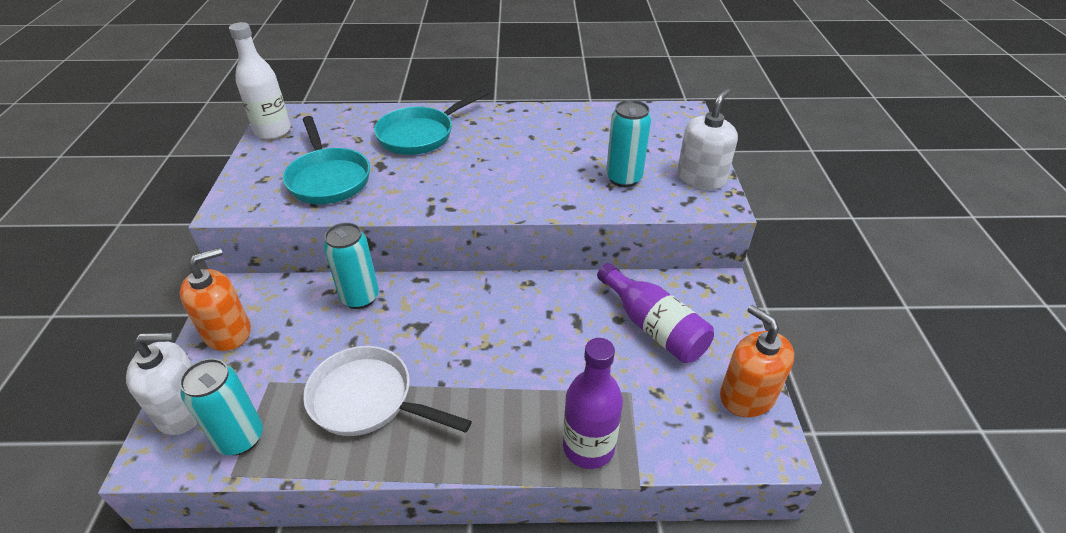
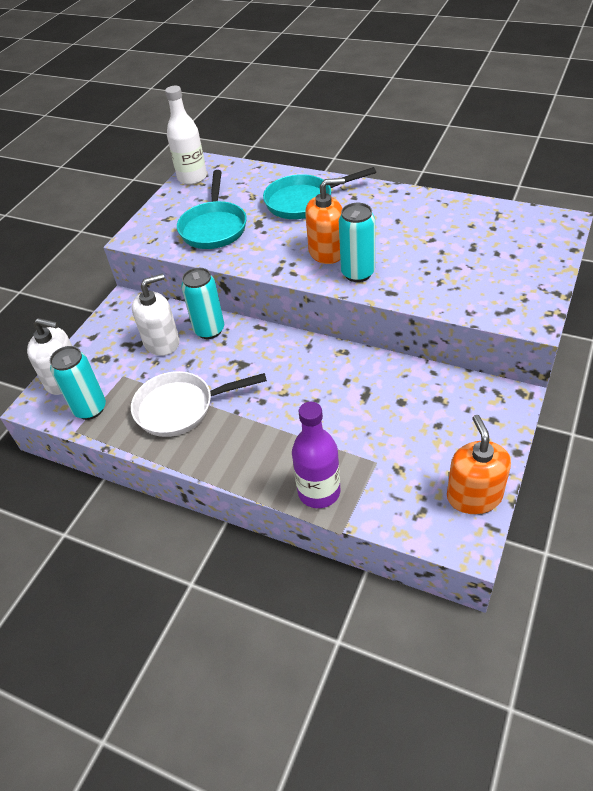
camera: 30 degrees right, 5 degrees up
orange soap dispenser [180,248,251,351] -> orange soap dispenser moved to [305,178,345,264]
white pan [303,346,472,436] -> white pan turned 60 degrees counterclockwise [131,371,267,437]
purple bottle [597,263,714,363] -> none
turquoise can [606,100,651,187] -> turquoise can moved to [339,203,375,282]
white soap dispenser [677,89,738,190] -> white soap dispenser moved to [132,274,180,356]

